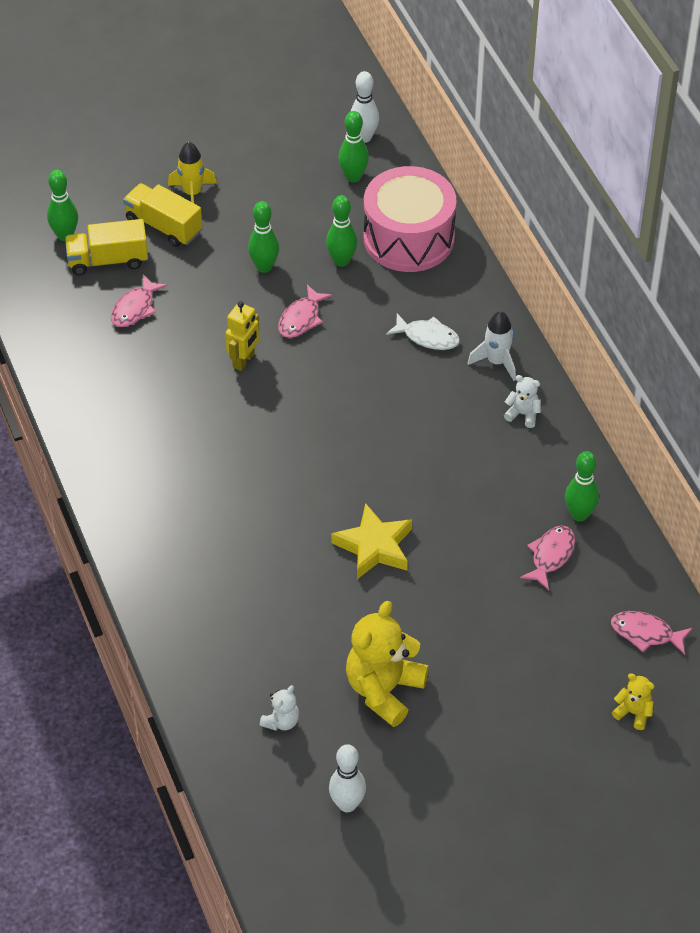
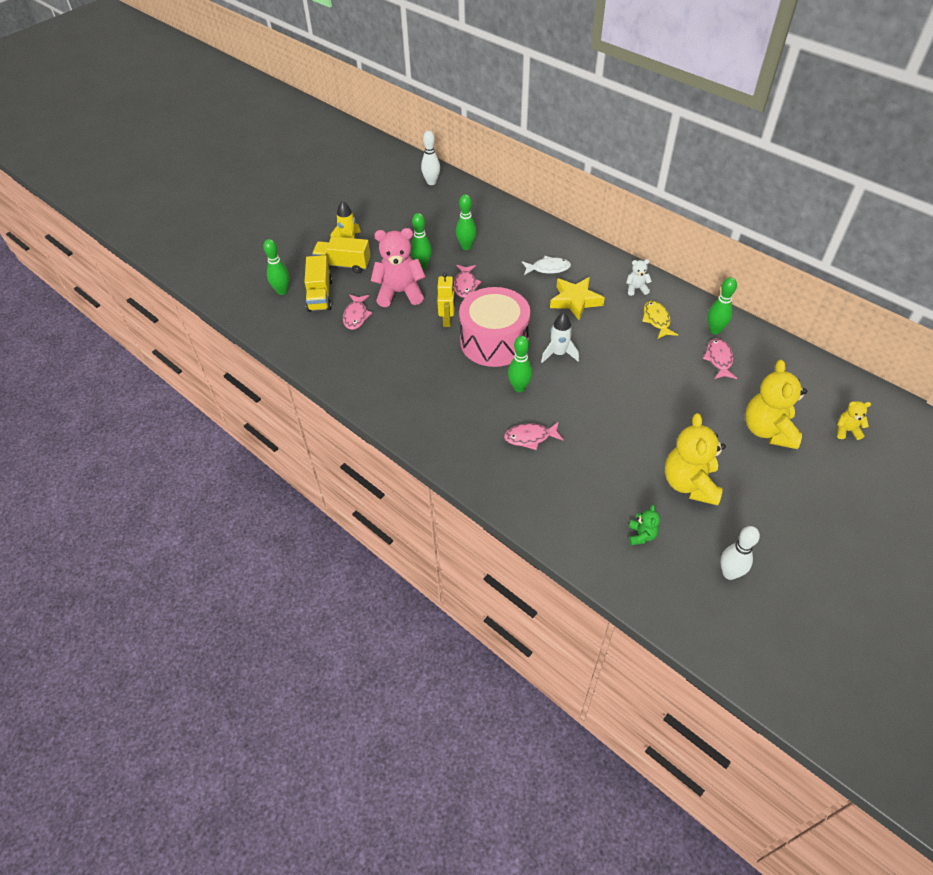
camera: 25 degrees left, 0 degrees up
yellow truck [65,219,148,275] -> yellow truck turned 60 degrees counterclockwise [304,255,332,312]
white teddy bear [260,685,299,731] -> green teddy bear [629,504,660,545]
yellow star [331,503,412,579] -> yellow star moved to [550,277,605,320]
green bowling pin [338,111,369,182] -> green bowling pin moved to [508,336,533,392]
pink drum [364,166,457,272] -> pink drum moved to [459,287,530,367]
white rocket [468,311,516,381] -> white rocket moved to [541,313,579,363]
pink fish [611,611,692,655] -> pink fish moved to [504,422,564,450]
none -> pink teddy bear [371,228,426,307]
none -> yellow fish [642,301,678,339]
none -> yellow teddy bear [745,360,807,449]

